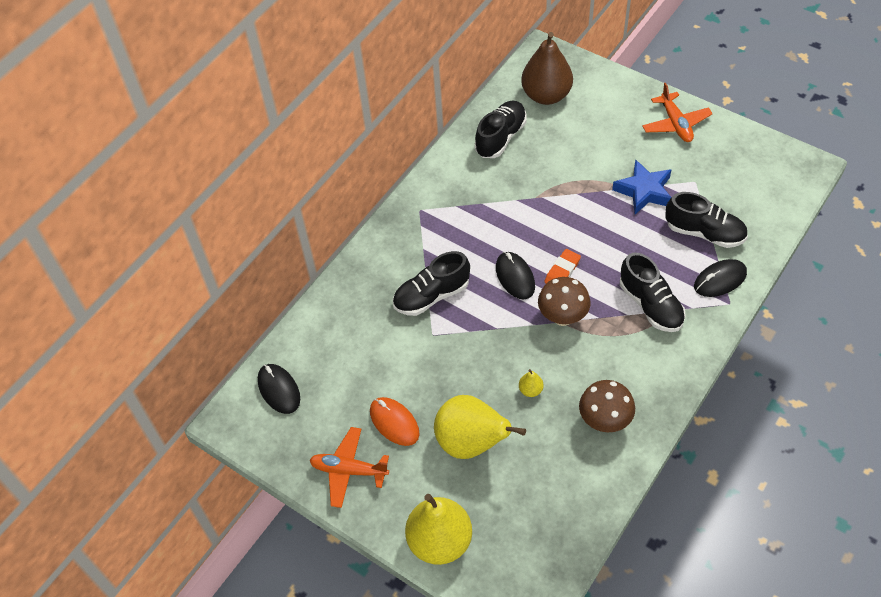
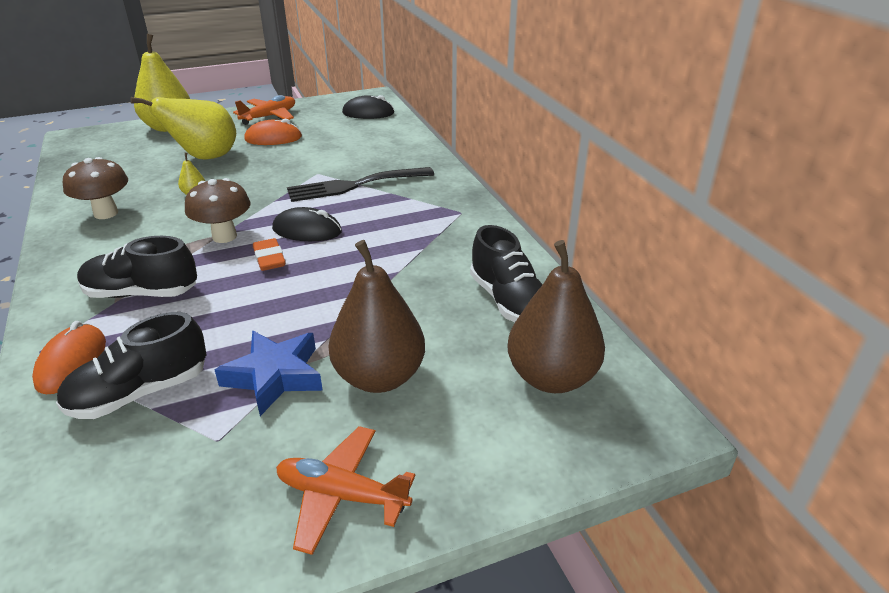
camera: 120 degrees right, 20 degrees down
black shoe [393,251,470,316] -> black fork [287,167,434,202]
black mouse [694,259,747,297] -> orange mouse [32,321,106,394]
none -> brown pear [328,240,425,393]

